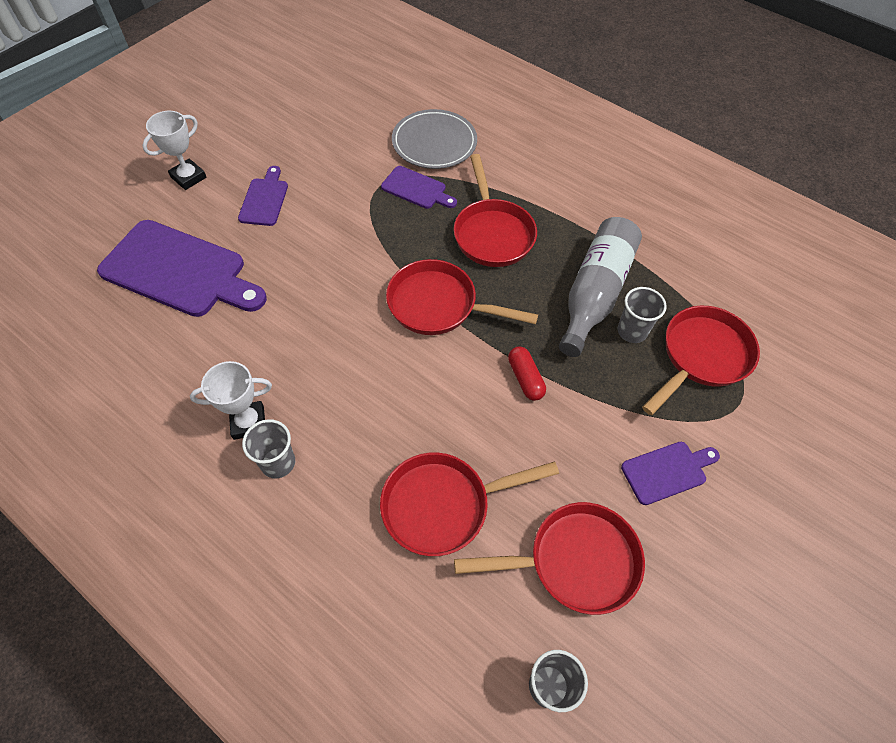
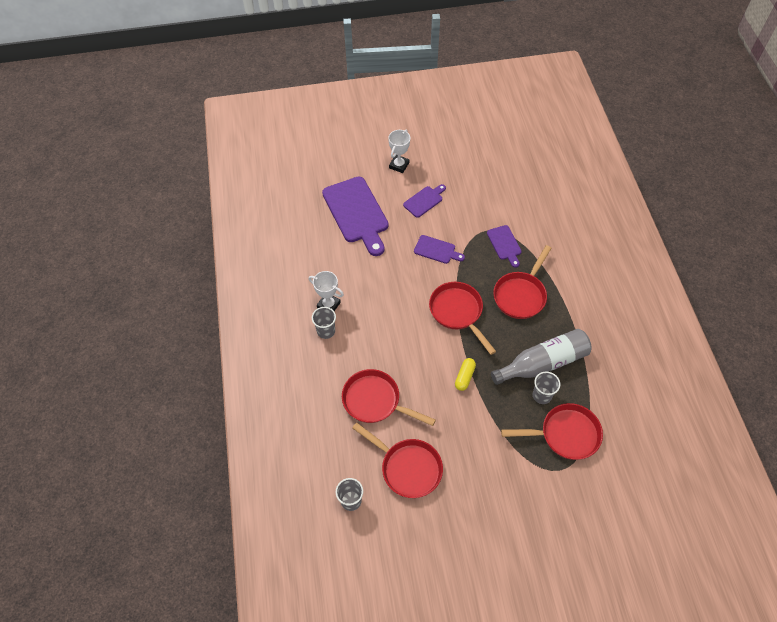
camera: 45 degrees right, 0 degrees up
white trophy [142,111,206,190] -> white trophy turned 60 degrees counterclockwise [388,129,410,173]
grey plate [392,109,477,169] -> none
red capsule [508,346,546,401] -> yellow capsule [455,358,476,391]
purple cutting board [621,442,720,505] -> purple cutting board moved to [414,235,465,264]

